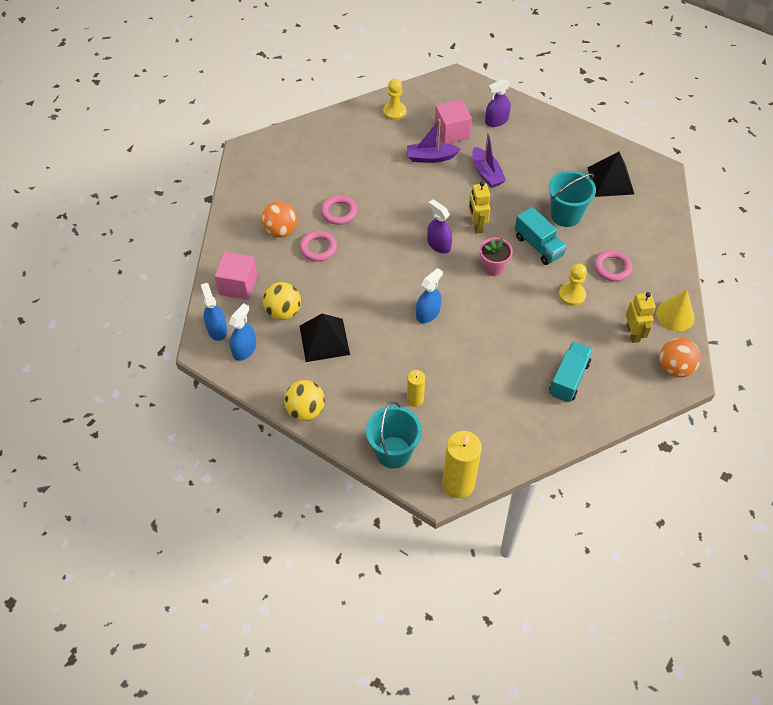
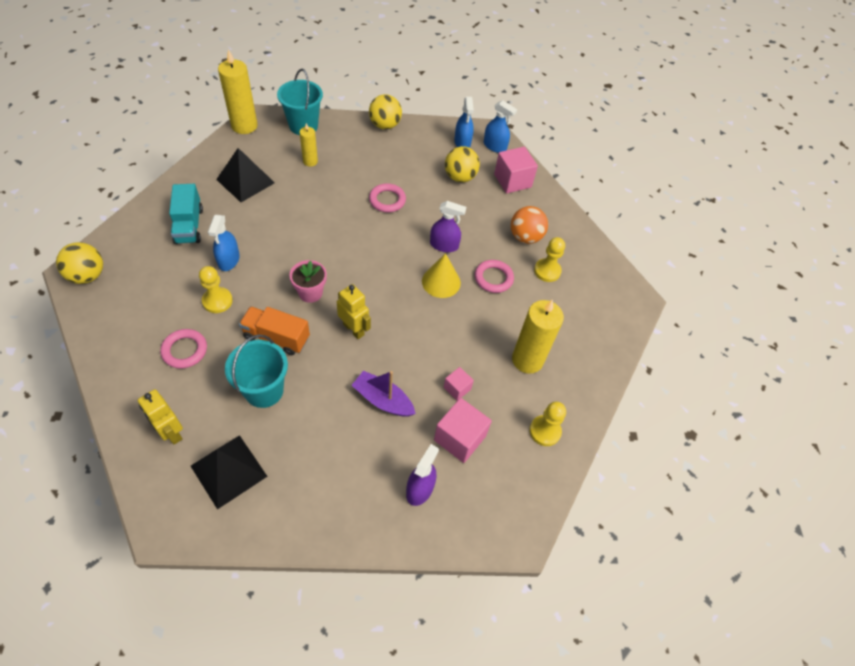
camera: 140 degrees right, 0 degrees up
pink ring [300,231,337,262] -> pink ring moved to [369,183,406,213]
black pyramid [300,314,350,362] -> black pyramid moved to [216,148,275,202]
purple boat [407,119,460,163] -> pink cube [444,367,474,401]
blue spray bottle [416,268,443,323] -> blue spray bottle moved to [208,215,240,271]
purple spray bottle [427,199,452,254] -> purple spray bottle moved to [430,201,466,252]
turquoise truck [515,207,567,265] -> orange truck [239,306,310,355]
yellow robot [626,292,656,343] -> yellow robot moved to [138,389,183,445]
yellow cone [656,290,695,331] -> yellow cone moved to [422,253,461,298]
orange ball [659,338,701,378] -> yellow ball [56,242,103,284]
none -> yellow candle [512,300,564,374]
none -> yellow pawn [534,237,565,282]

